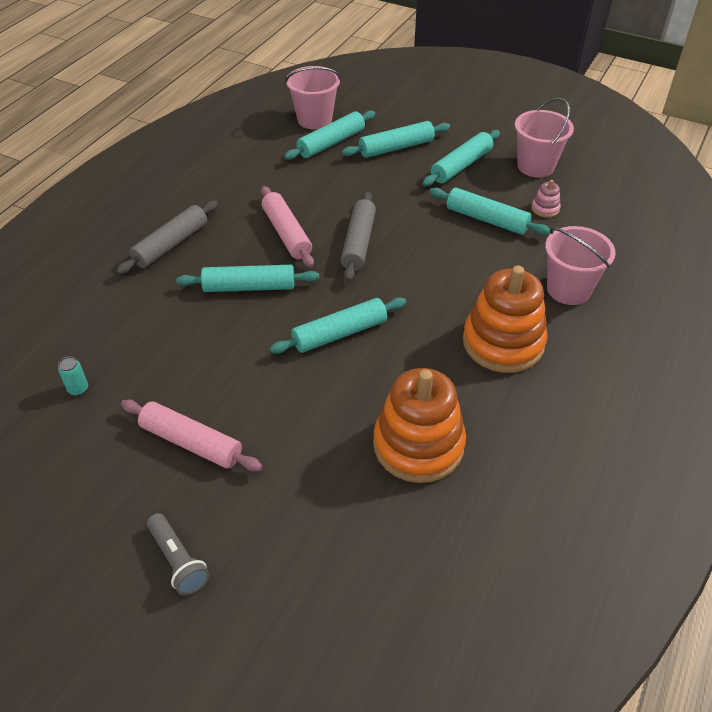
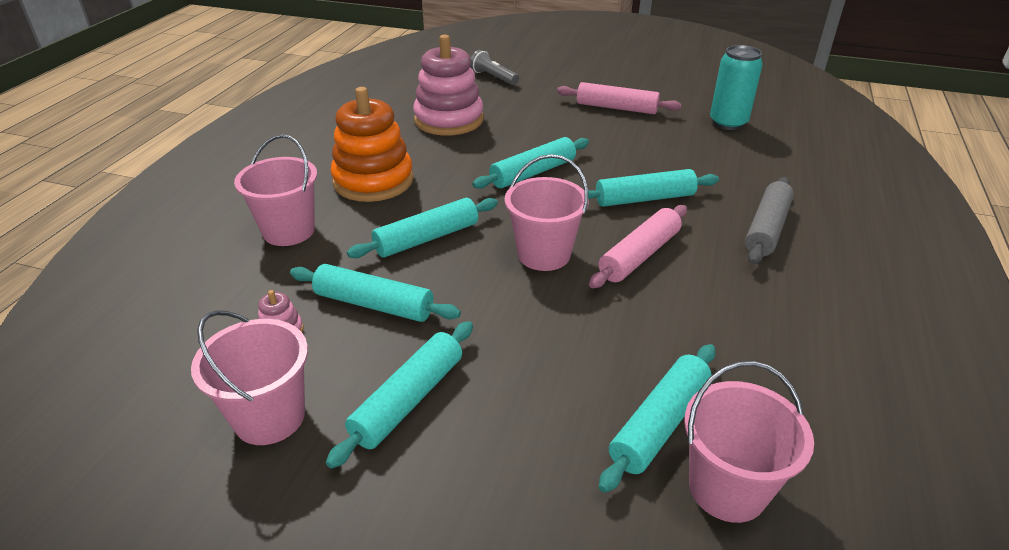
camera: 170 degrees right, 10 degrees down
turquoise can [58,356,88,396] -> turquoise can [710,45,763,130], size x2.23
grey flashlight [147,513,210,595] -> grey flashlight moved to [470,50,519,85]
pink rolling pin [261,186,314,268] -> pink rolling pin turned 75 degrees clockwise [589,205,687,288]
grey rolling pin [341,192,376,282] -> pink bucket [505,154,589,271]
turquoise rolling pin [342,121,450,158] -> turquoise rolling pin moved to [347,198,498,258]
orange stacking toy [373,368,466,483] -> pink stacking toy [413,34,484,135]

